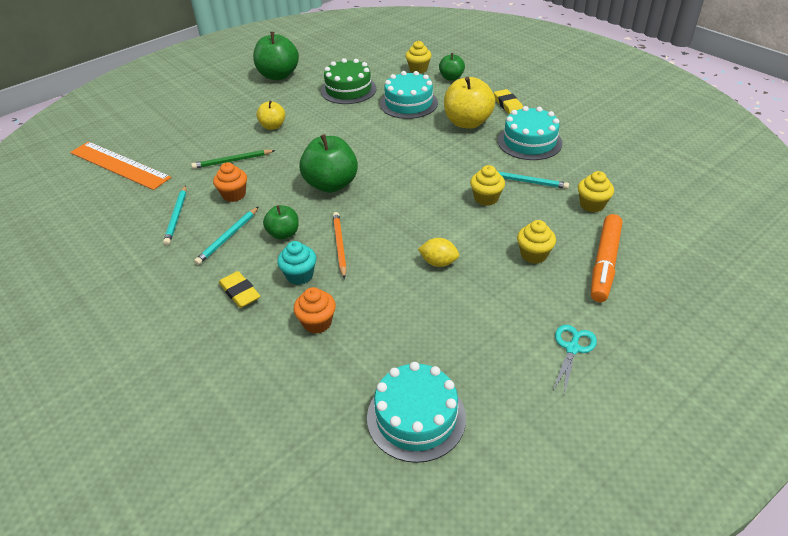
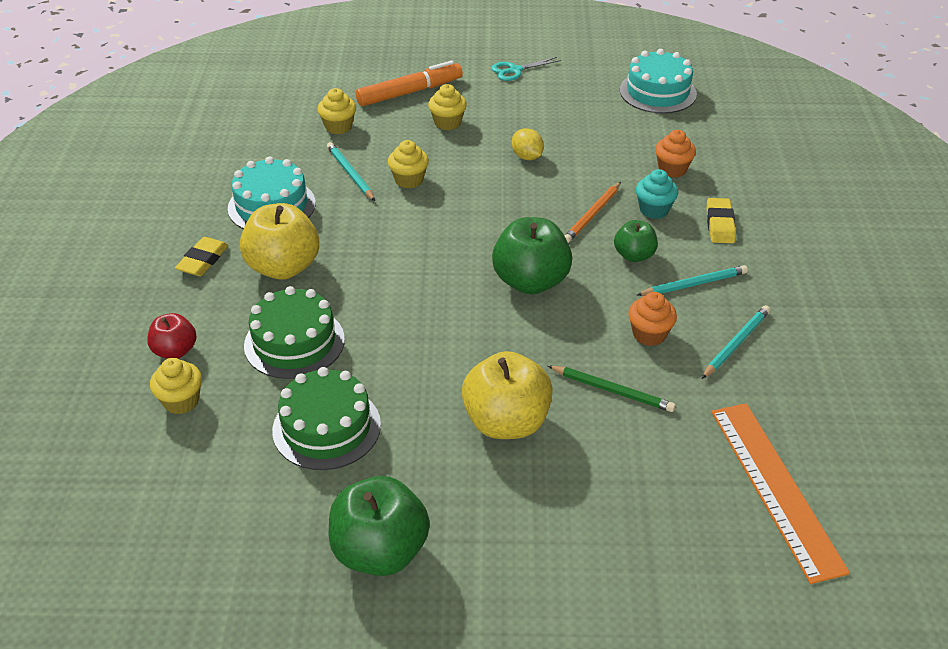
camera: 140 degrees left, 0 degrees up
yellow apple [257,101,285,130] -> yellow apple [462,351,553,439], size x1.77
turquoise cake [380,71,438,119] -> green cake [244,286,345,379]
green apple [439,53,465,81] -> red apple [147,313,197,359]

